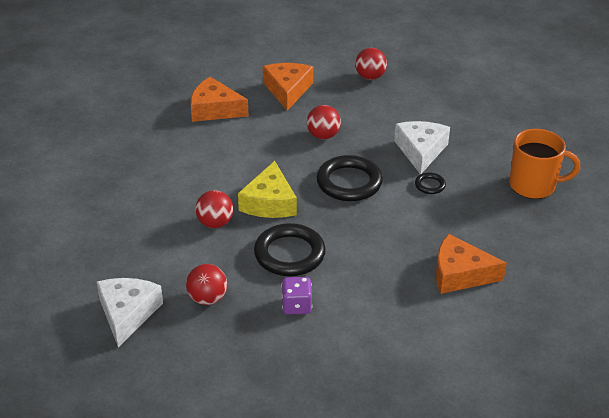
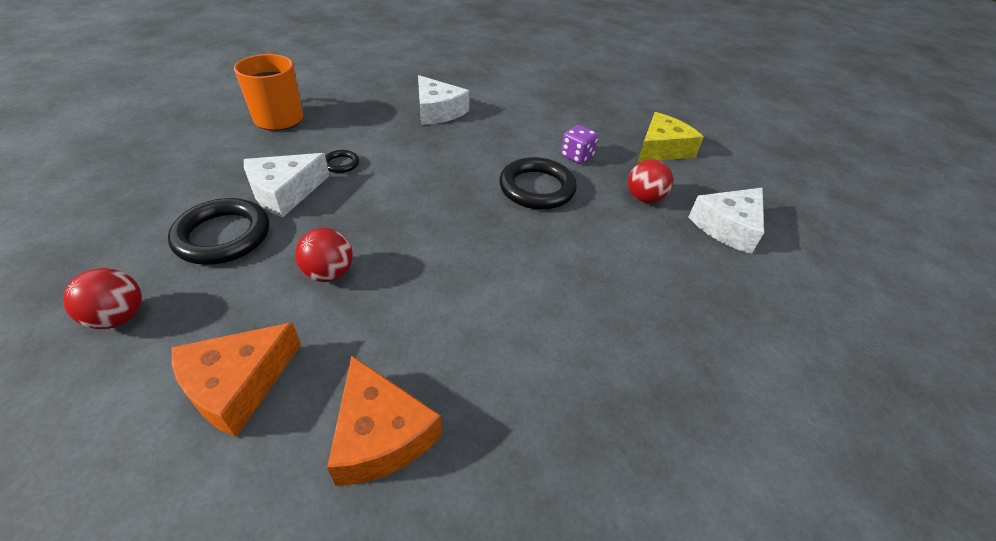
camera: 140 degrees left, 5 degrees up
red ball [195,190,233,228] -> none
yellow cheese [238,161,297,218] -> yellow cheese moved to [638,112,704,162]
black ring [316,155,383,201] -> black ring moved to [168,198,269,265]
orange cheese [436,234,507,294] -> white cheese [418,75,470,125]

